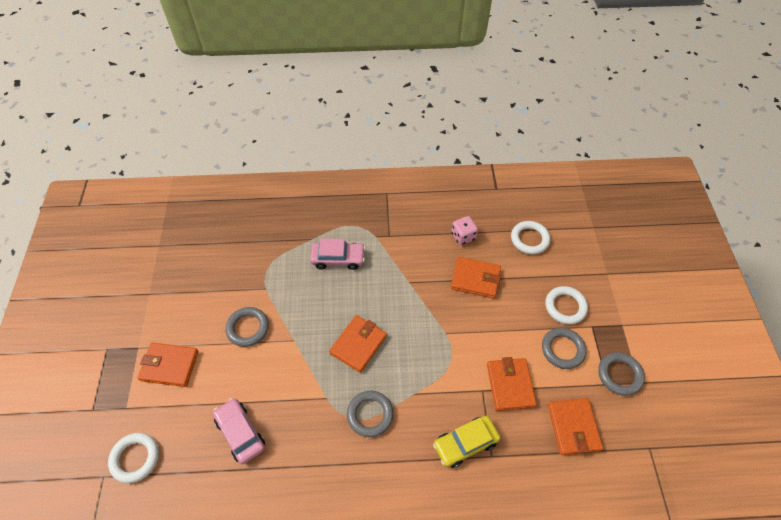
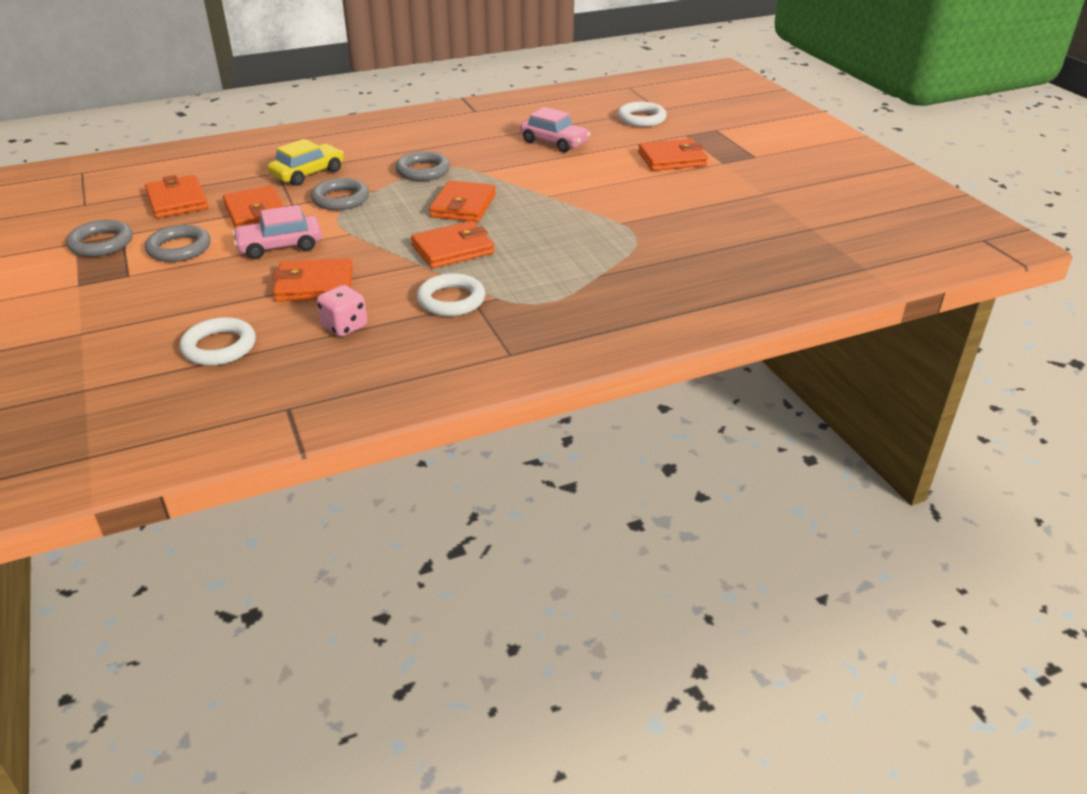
camera: 160 degrees right, 20 degrees down
grey ring [225,307,269,347] -> grey ring moved to [311,178,369,210]
pink car [310,239,365,270] -> pink car moved to [232,205,322,259]
white ring [545,286,588,325] -> white ring moved to [417,273,485,316]
none -> orange wallet [411,221,495,269]

